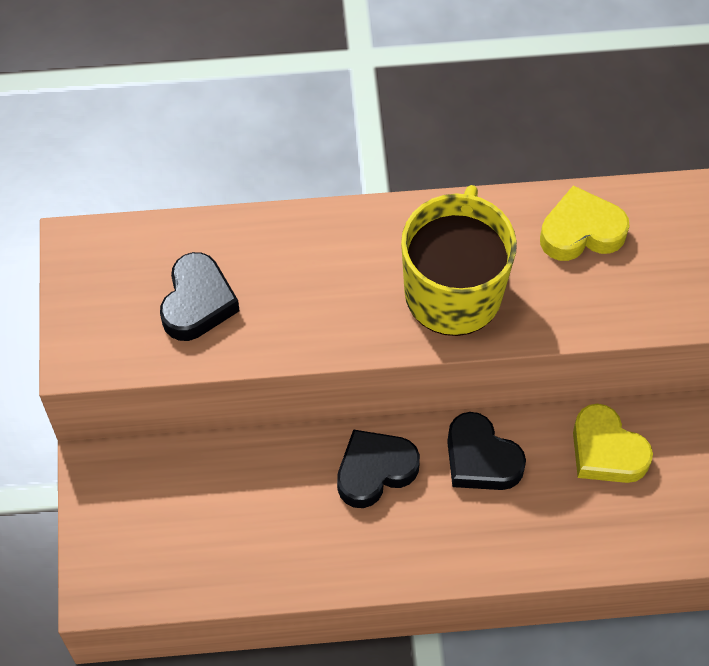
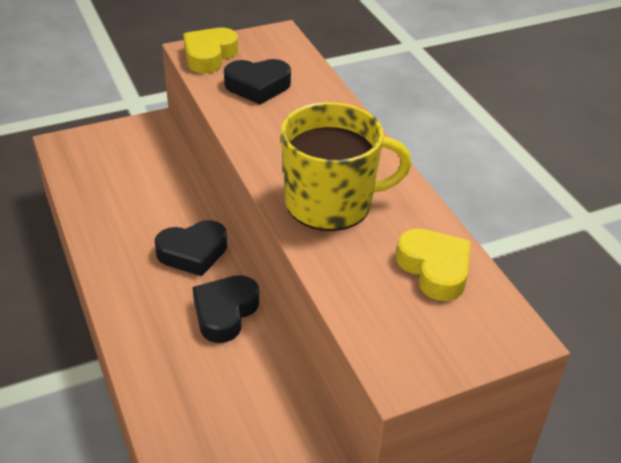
camera: 70 degrees right, 20 degrees down
black heart [337,429,420,508] -> black heart turned 120 degrees clockwise [155,220,227,276]
yellow heart [573,404,653,483] -> yellow heart moved to [183,28,238,73]

